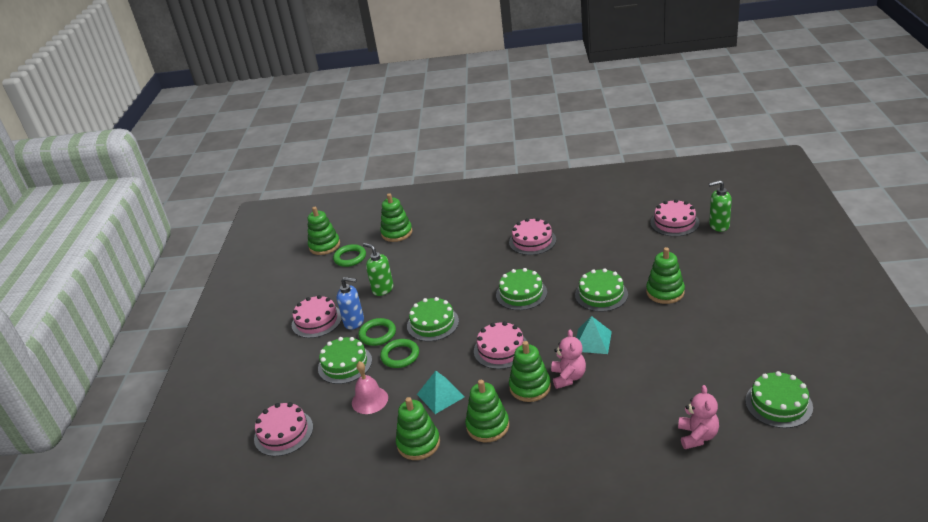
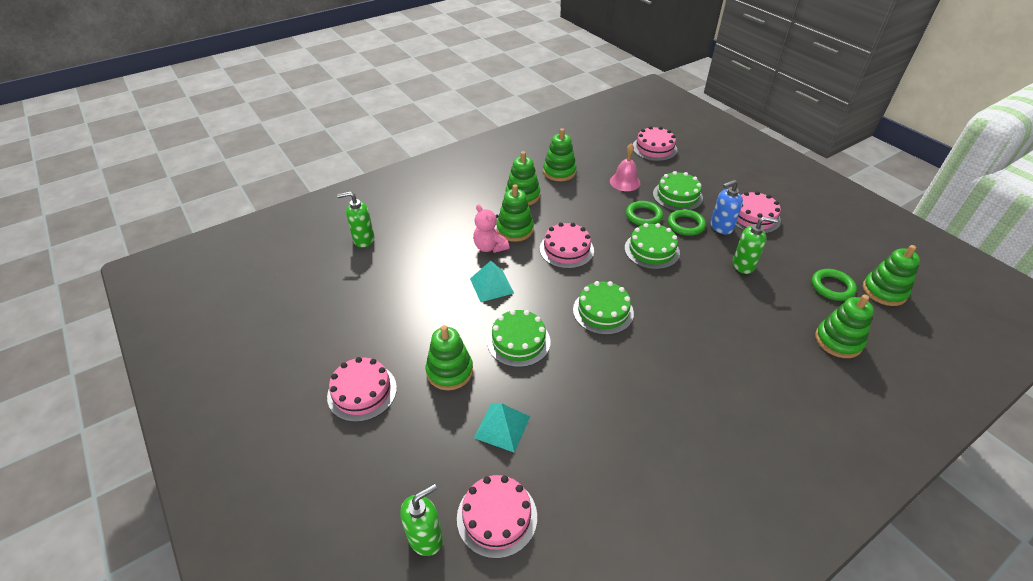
camera: 140 degrees right, 10 degrees up
turquoise pyramid [417,371,465,414] -> turquoise pyramid moved to [474,403,530,453]
pink cake [509,218,556,255] -> pink cake moved to [327,357,397,422]
pink teddy bear [678,385,719,449] -> green soap dispenser [337,191,374,248]
green cake [745,371,813,428] -> none

